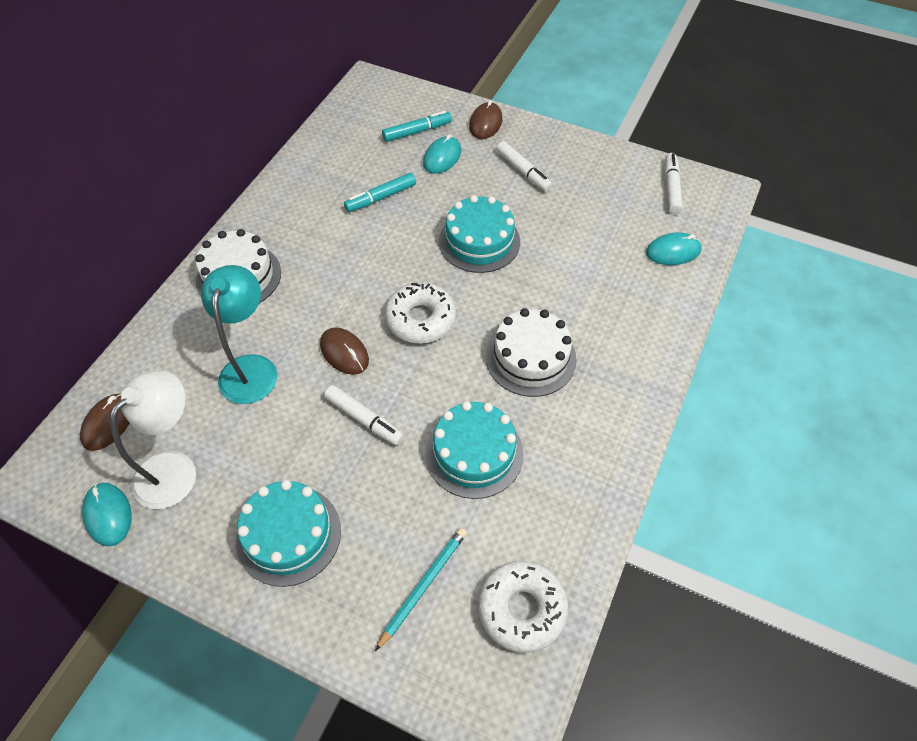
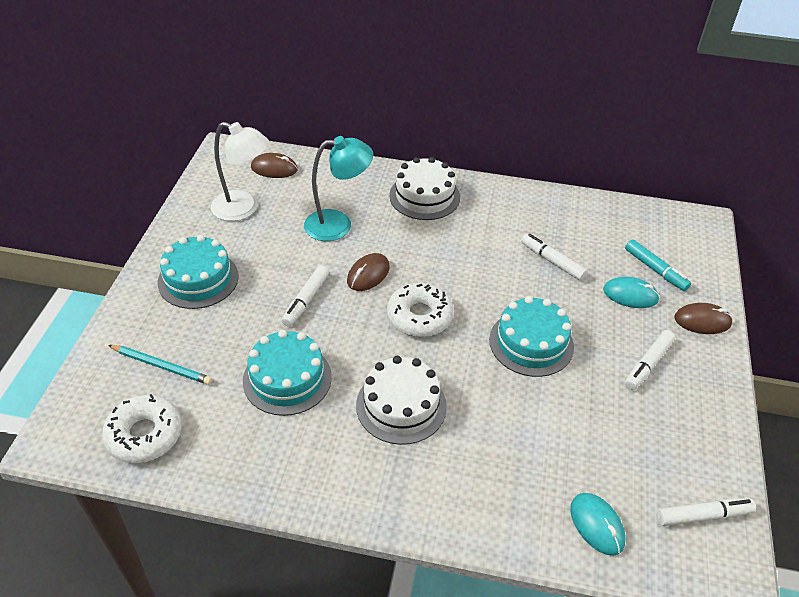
camera: 75 degrees right, 10 degrees down
turquoise mouse [82,483,131,546] -> none
turquoise marker [344,173,416,212] -> white marker [521,234,588,281]

